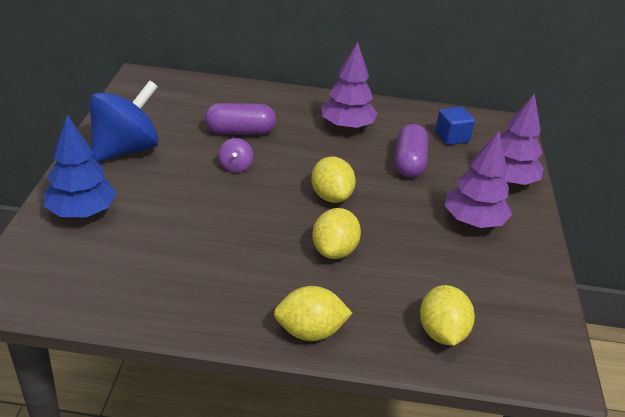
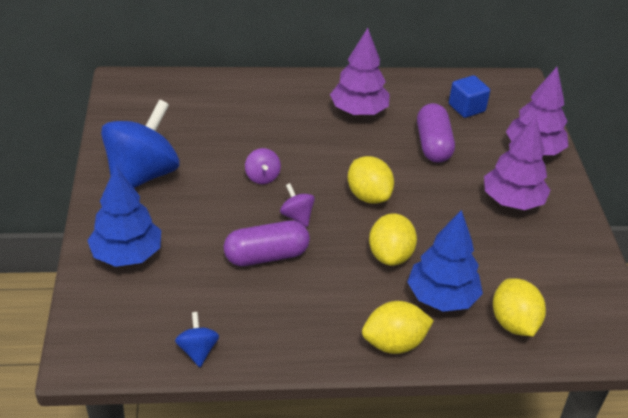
camera: 10 degrees left, 5 degrees up
purple capsule [205,103,276,134] -> purple capsule moved to [224,221,310,266]
none -> blue spinning top [175,312,219,367]
none -> purple spinning top [280,183,315,227]
none -> blue tree [407,210,483,312]

